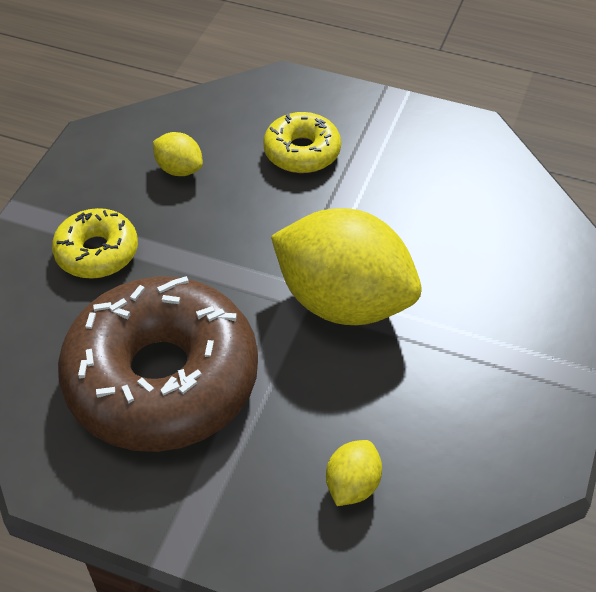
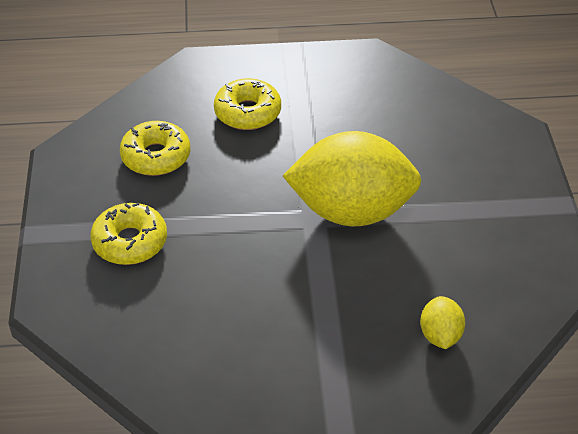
camera: 25 degrees left, 5 degrees down
brown donut [58,276,258,452] -> none
yellow lemon [153,132,203,176] -> yellow donut [120,121,190,176]

